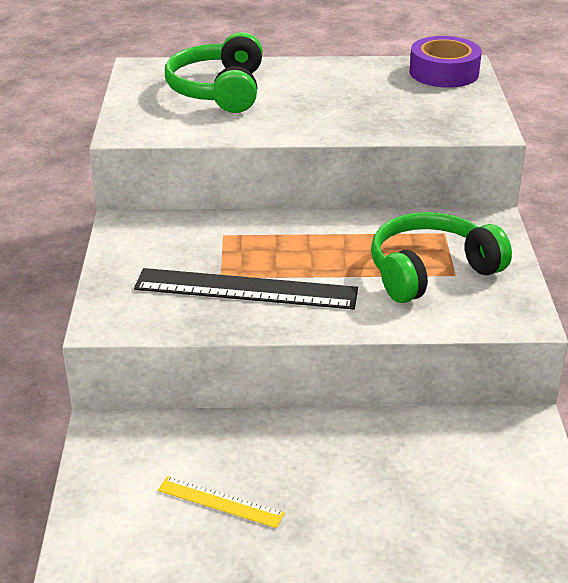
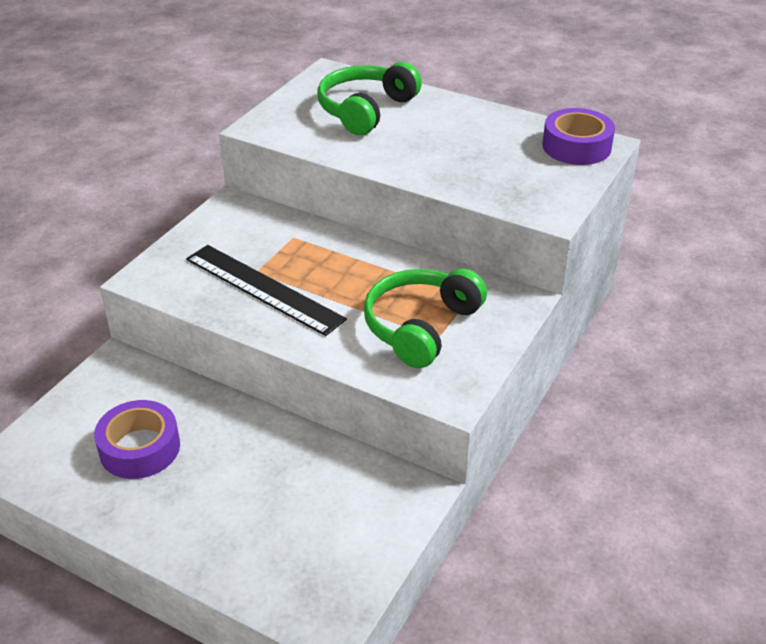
camera: 30 degrees right, 5 degrees up
yellow ruler [158,476,285,528] -> purple tape [94,400,180,479]
green headphones [371,212,512,303] -> green headphones turned 60 degrees counterclockwise [364,269,487,368]

